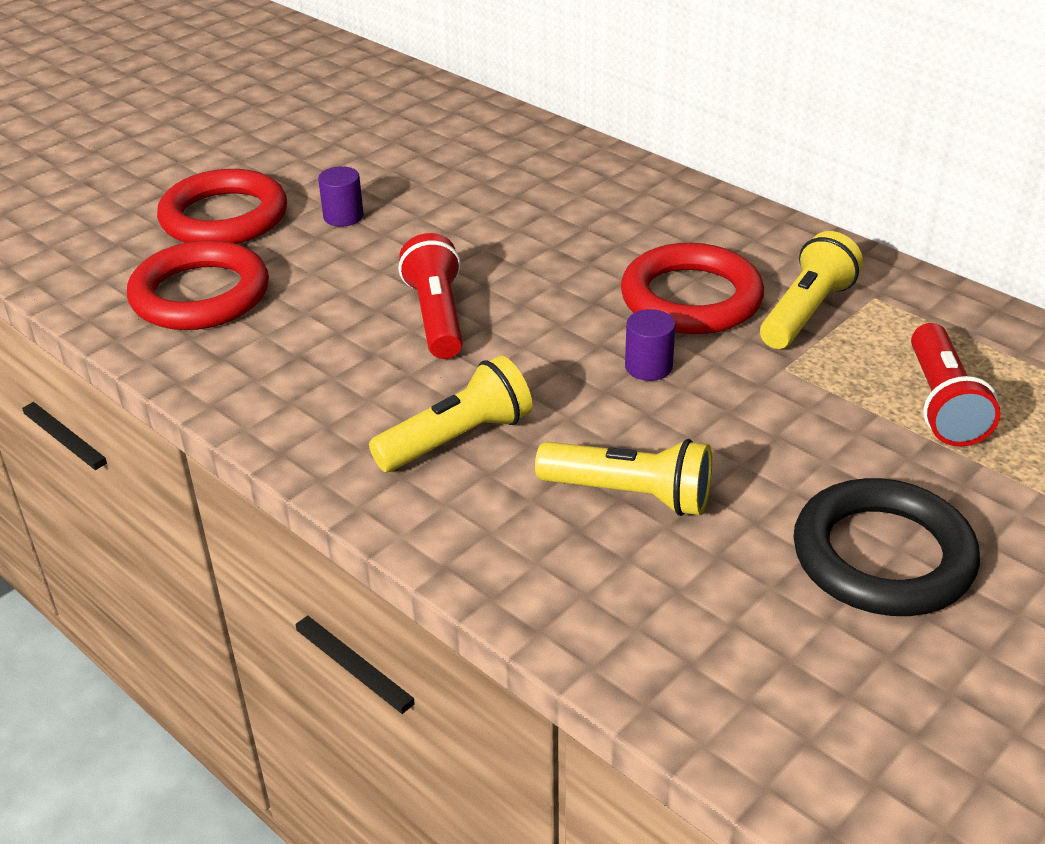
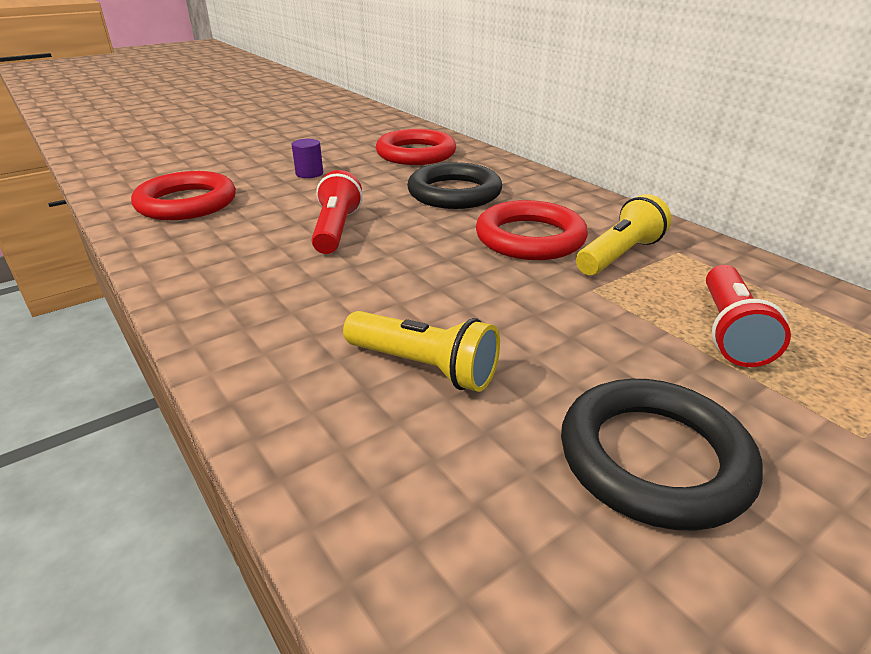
camera: 10 degrees right, 5 degrees down
red ring [157,169,287,244] -> red ring moved to [376,129,456,165]
yellow flashlight [369,355,533,472] -> none
purple cylinder [625,309,675,381] -> none
none -> black ring [407,162,502,209]

